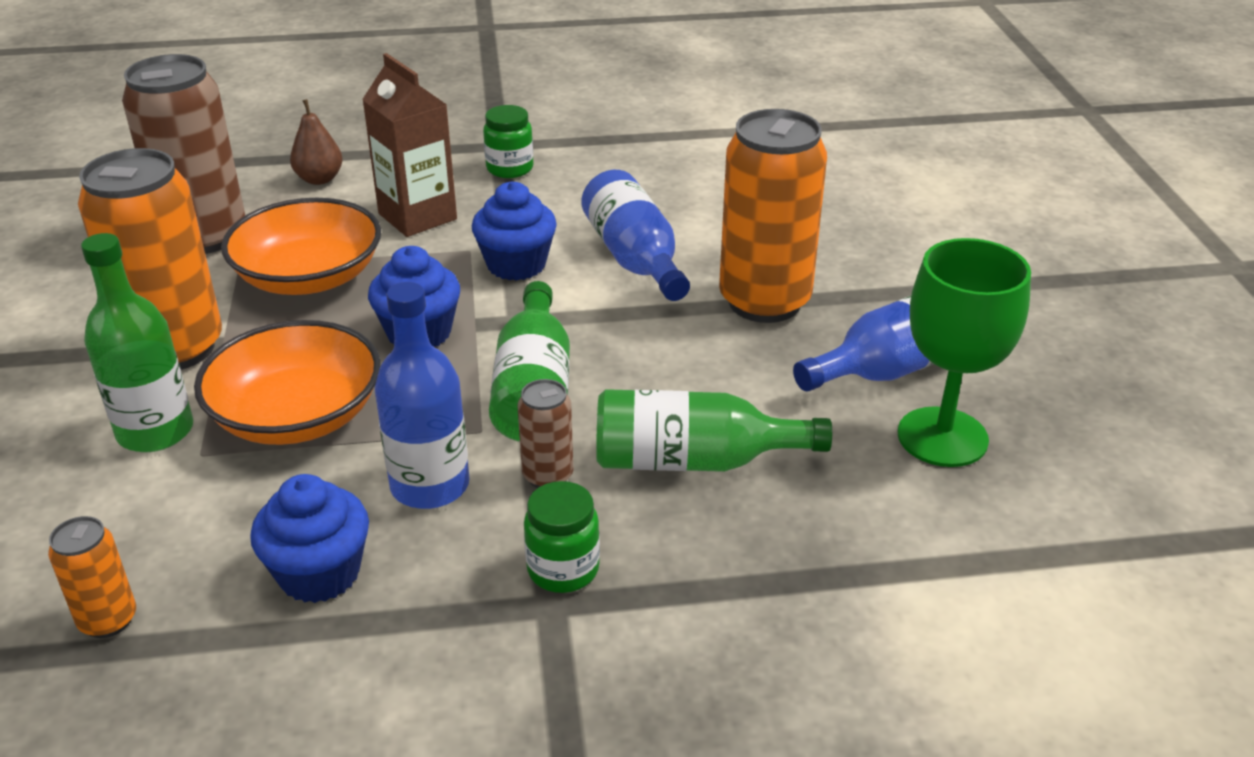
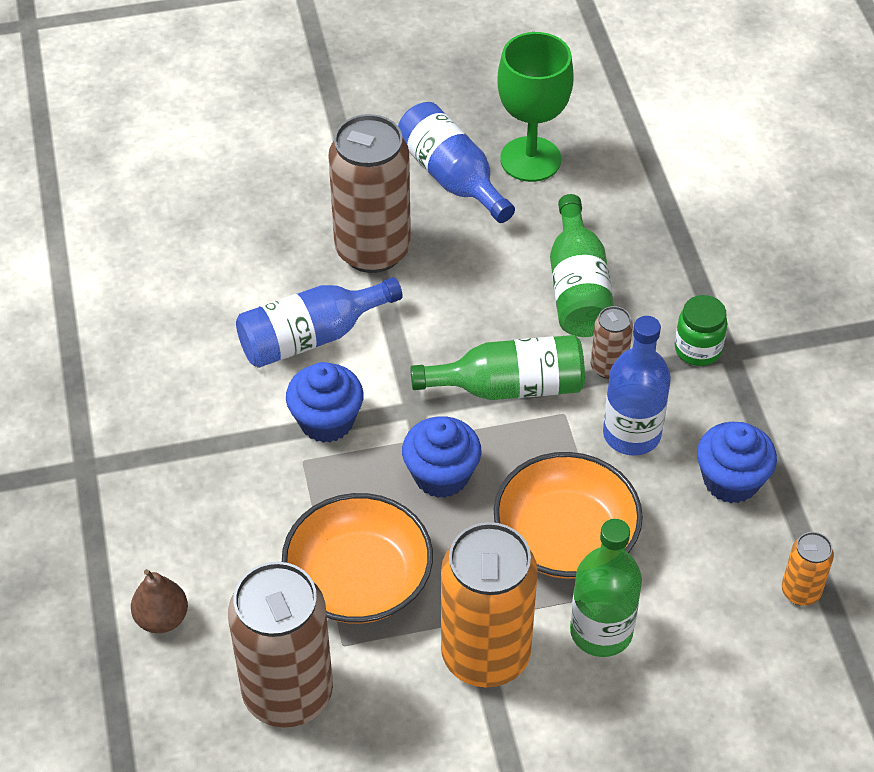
camera: 95 degrees left, 15 degrees up
brown carton [362,53,457,237] -> none
green jar [483,105,533,178] -> none
orange can [719,109,827,323] -> brown can [328,114,411,273]

